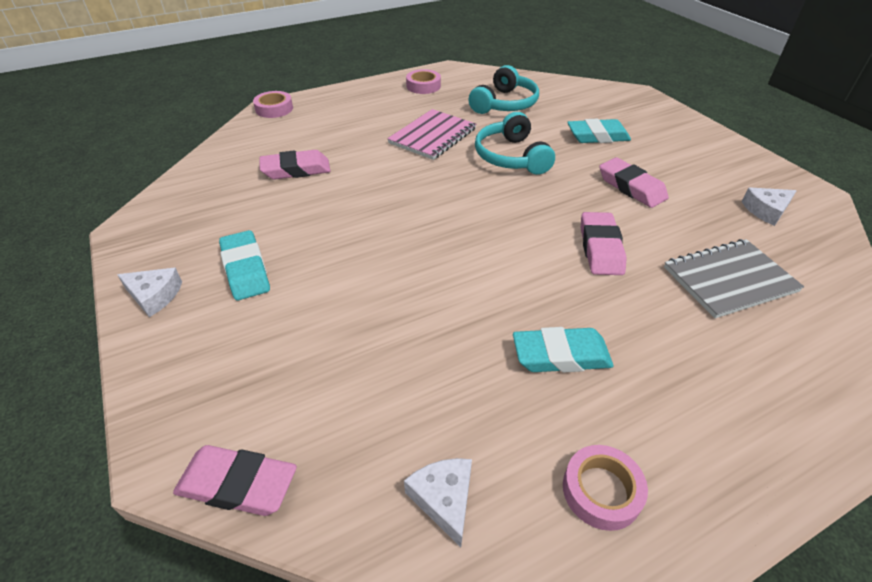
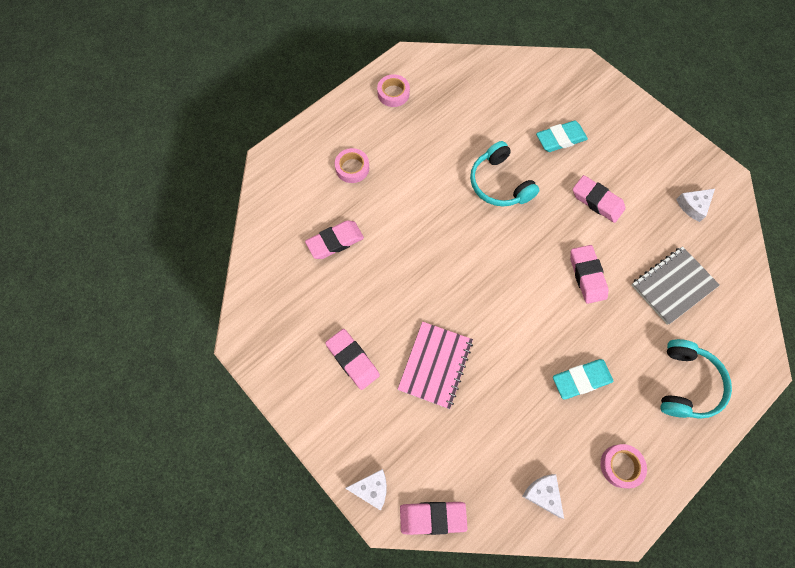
camera: 15 degrees left, 25 degrees up
white cheese [117,268,182,317] -> white cheese moved to [345,469,387,511]
turquoise eraser [219,230,270,300] -> pink eraser [325,329,380,390]
pink tape [253,91,293,118] -> pink tape moved to [335,148,369,183]
pink notebook [387,109,476,160] -> pink notebook moved to [397,321,473,409]
turquoise headphones [468,65,539,114] -> turquoise headphones moved to [660,339,732,419]

